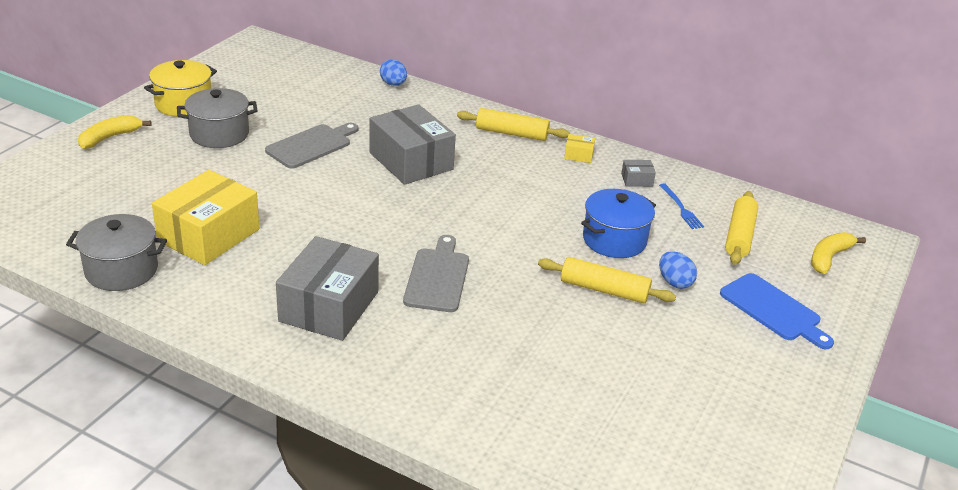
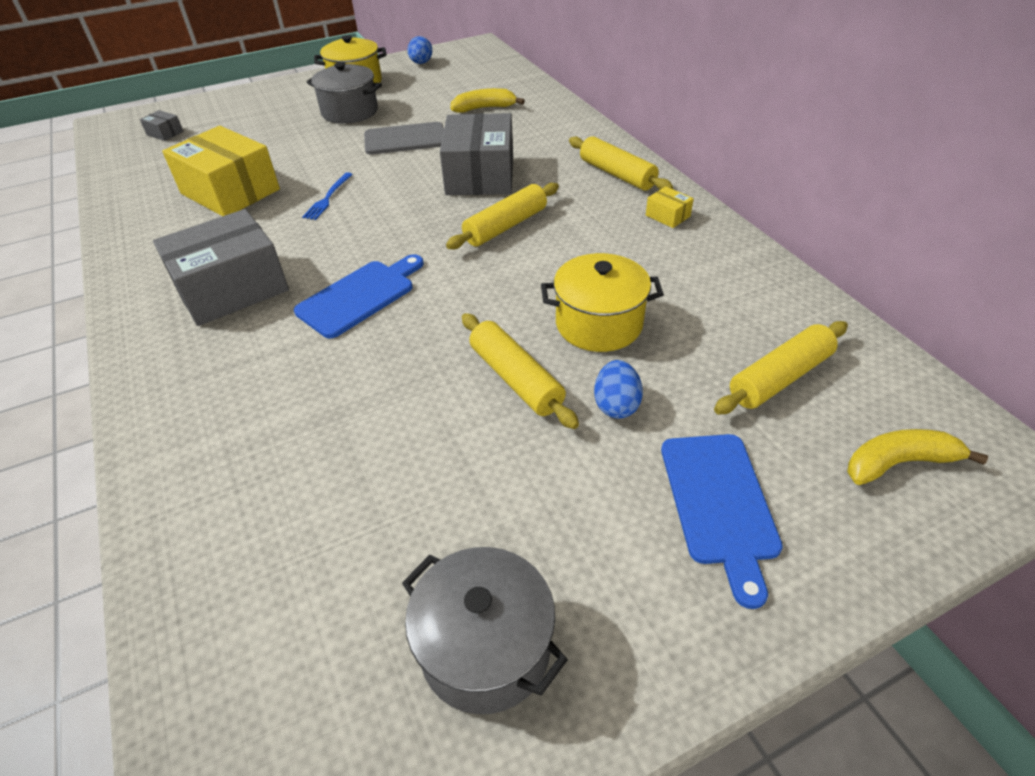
camera: 40 degrees right, 10 degrees up
grey pot [66,214,167,291] -> grey pot moved to [402,547,568,714]
yellow banana [78,115,152,149] -> yellow banana moved to [450,88,525,112]
yellow box [152,170,260,265] -> yellow box turned 60 degrees clockwise [162,126,280,216]
blue egg [380,59,407,86] -> blue egg moved to [408,36,432,64]
grey cutting board [403,235,469,312] -> blue cutting board [294,254,424,339]
blue pot [581,189,656,258] -> yellow pot [541,253,664,352]
grey box [621,160,656,187] -> grey box moved to [140,110,183,141]
blue fork [659,184,704,229] -> blue fork moved to [302,172,353,220]
none -> yellow rolling pin [446,183,559,249]

